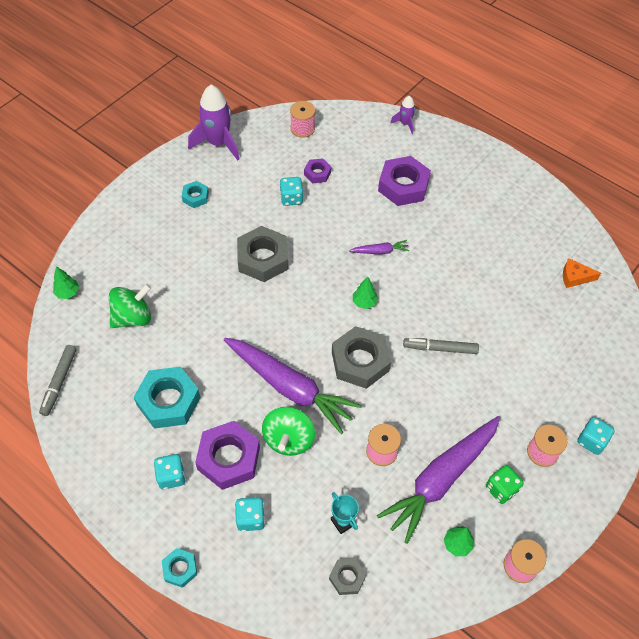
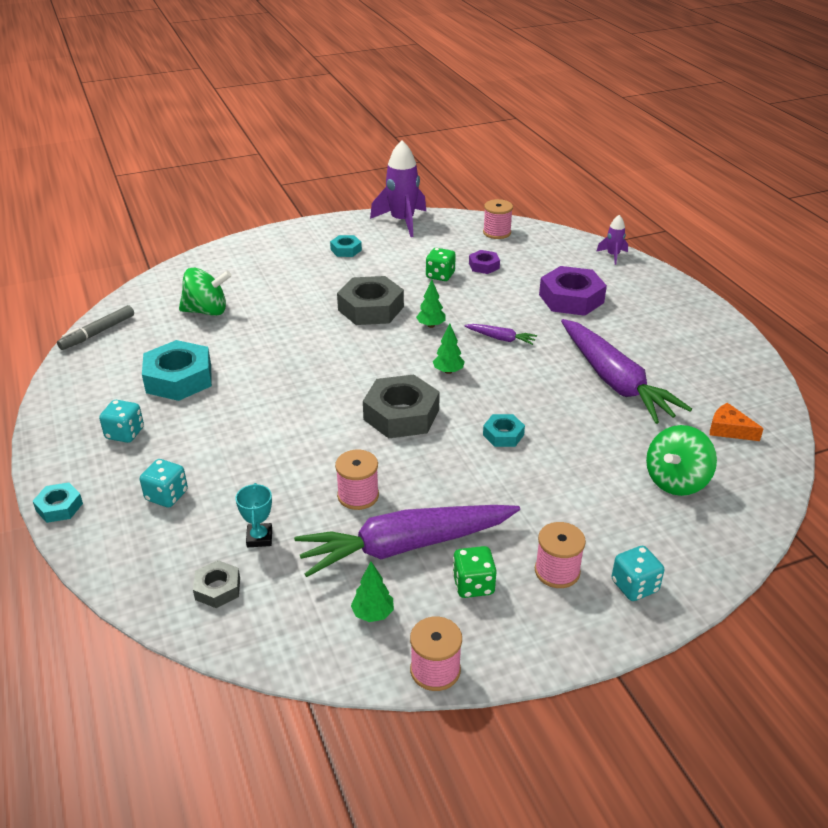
camera: 30 degrees right, 20 degrees down
green tree [53,266,79,299] -> green tree moved to [416,280,446,328]
purple nut [195,421,260,490] -> none
purple carrot [224,338,362,434] -> purple carrot moved to [561,319,692,424]
green spinning top [262,407,315,456] -> green spinning top moved to [646,425,717,496]
turquoise dice [279,177,303,206] -> green dice [426,248,456,281]
grey marker [403,338,479,354] -> turquoise nut [483,414,525,447]

